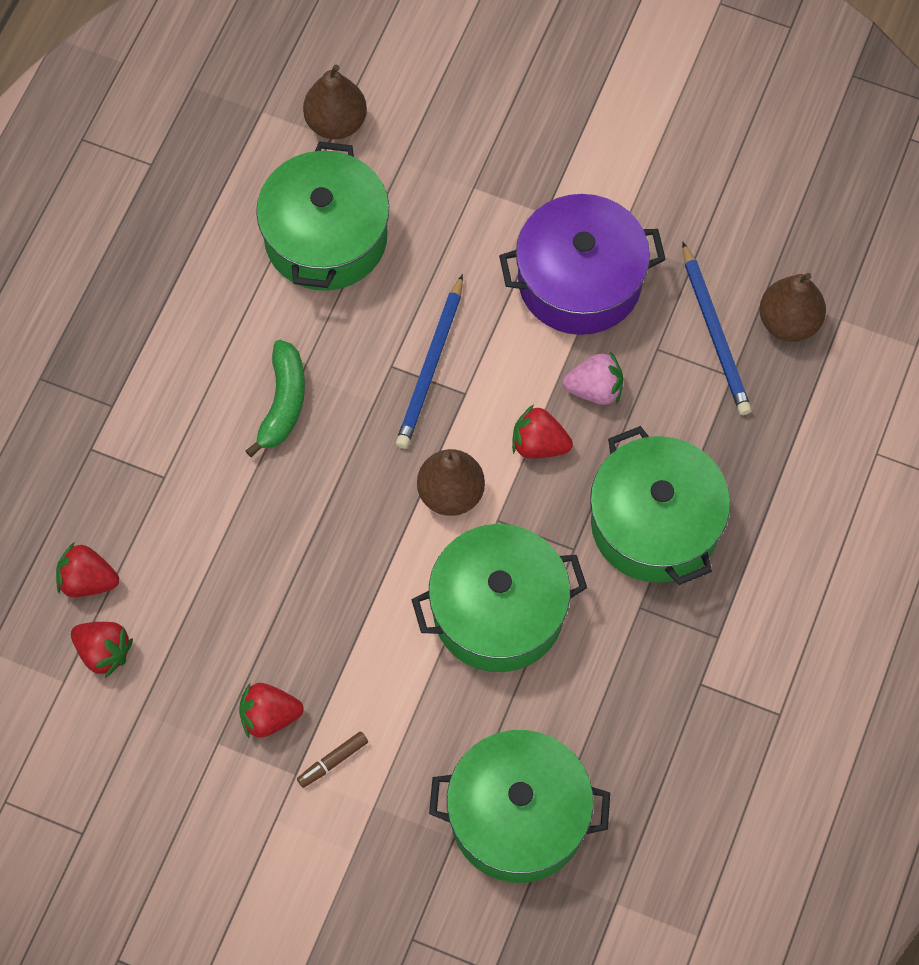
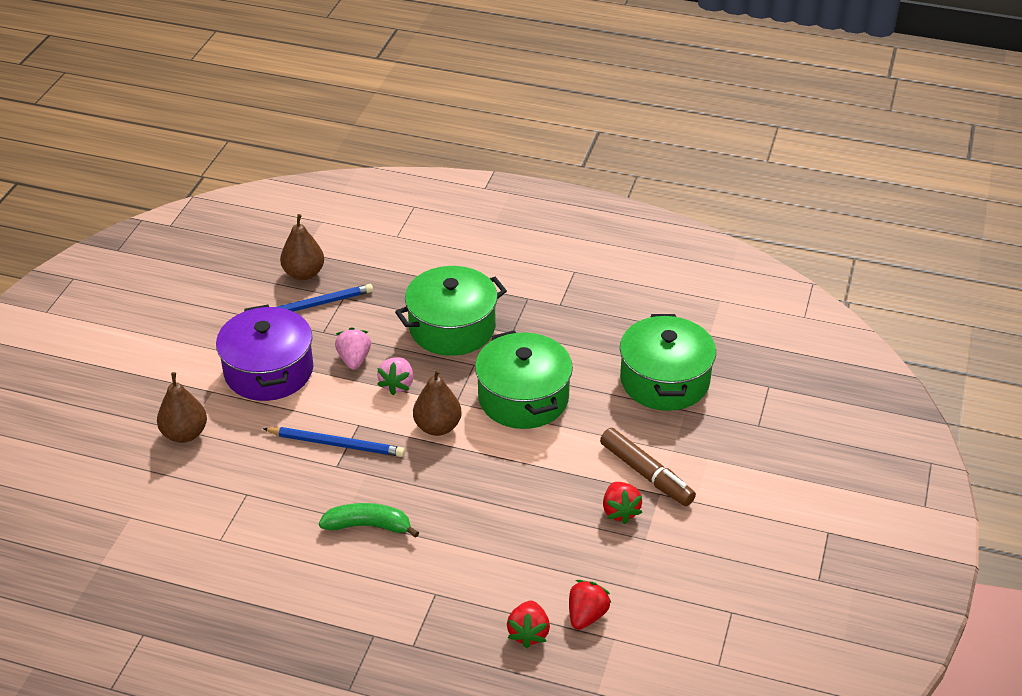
camera: 95 degrees left, 25 degrees down
green pot [256,142,389,291] -> none
brown marker [297,731,368,788] -> brown marker [600,428,696,506], size x2.05
brown pear [303,65,367,139] -> brown pear moved to [157,372,207,443]
red strawberry [512,404,573,458] -> pink strawberry [377,357,413,395]

